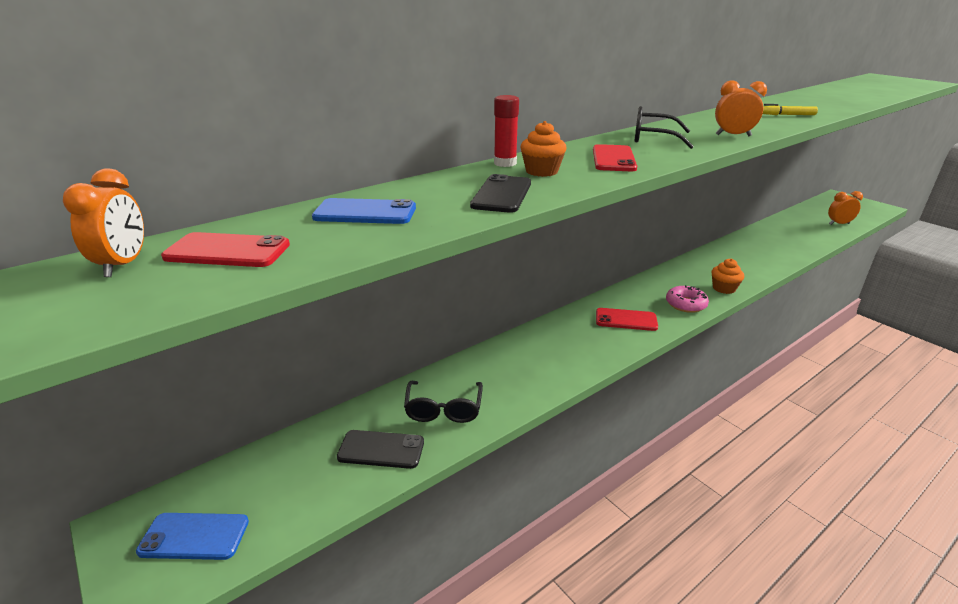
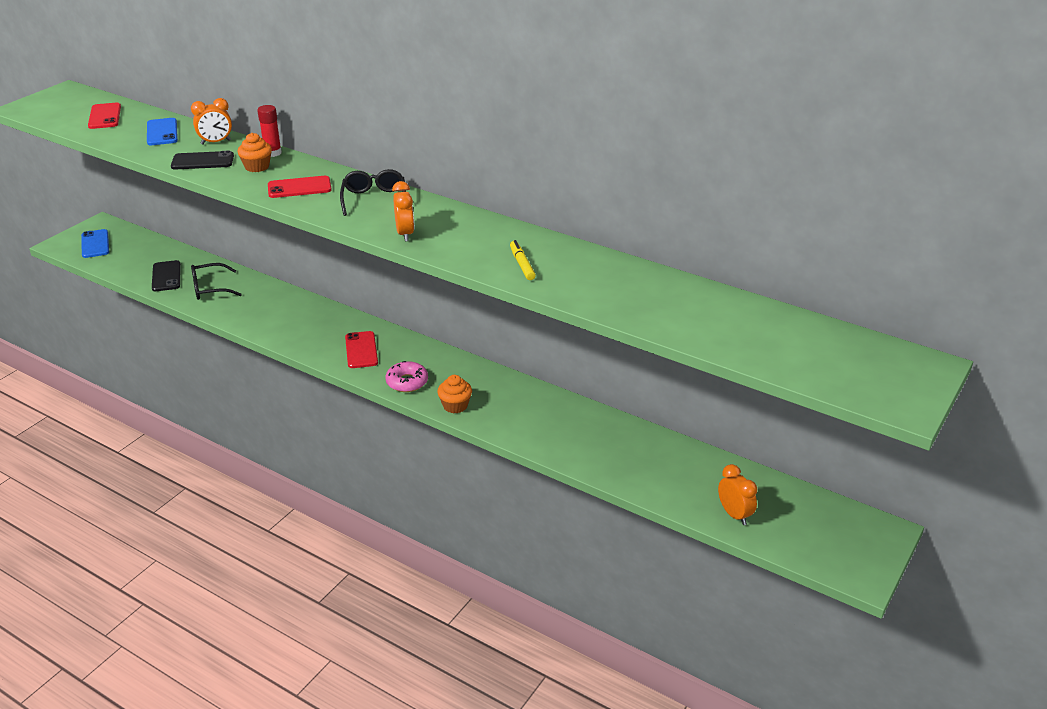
camera: 70 degrees right, 5 degrees up
orange clock [63,168,144,277] -> orange clock moved to [191,98,232,145]

